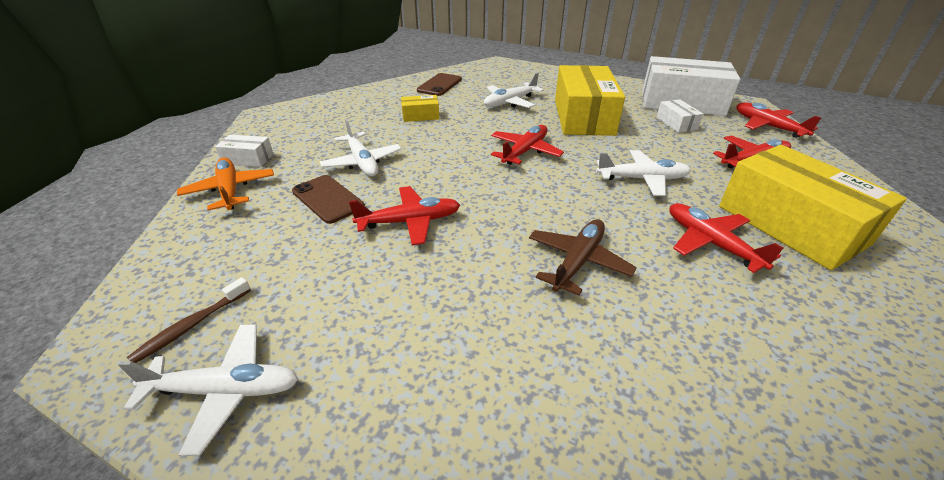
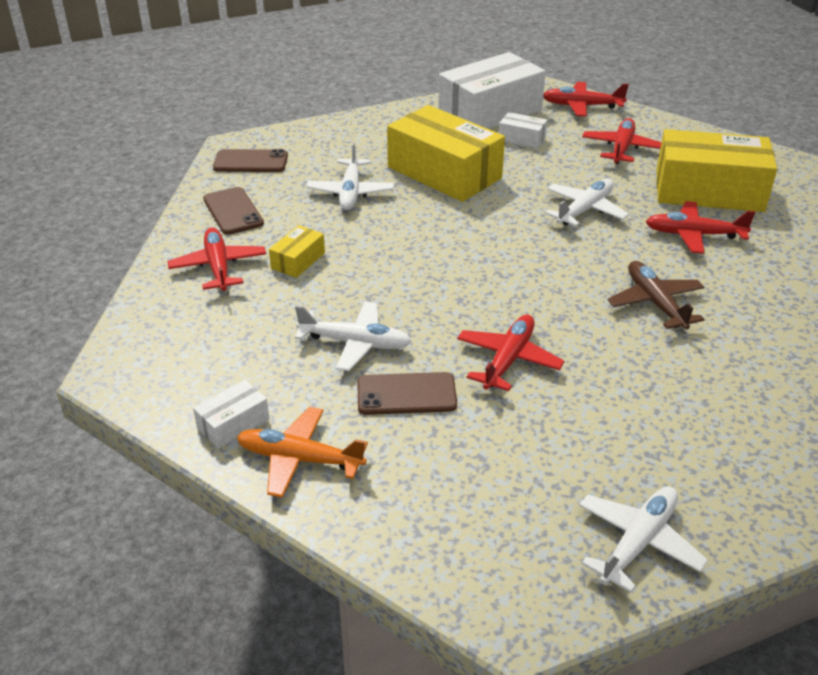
camera: 50 degrees left, 0 degrees up
brown toothbrush [127,277,251,363] -> none
red plane [491,125,564,165] -> red plane moved to [167,227,266,291]
none -> brown phone [213,149,288,172]

